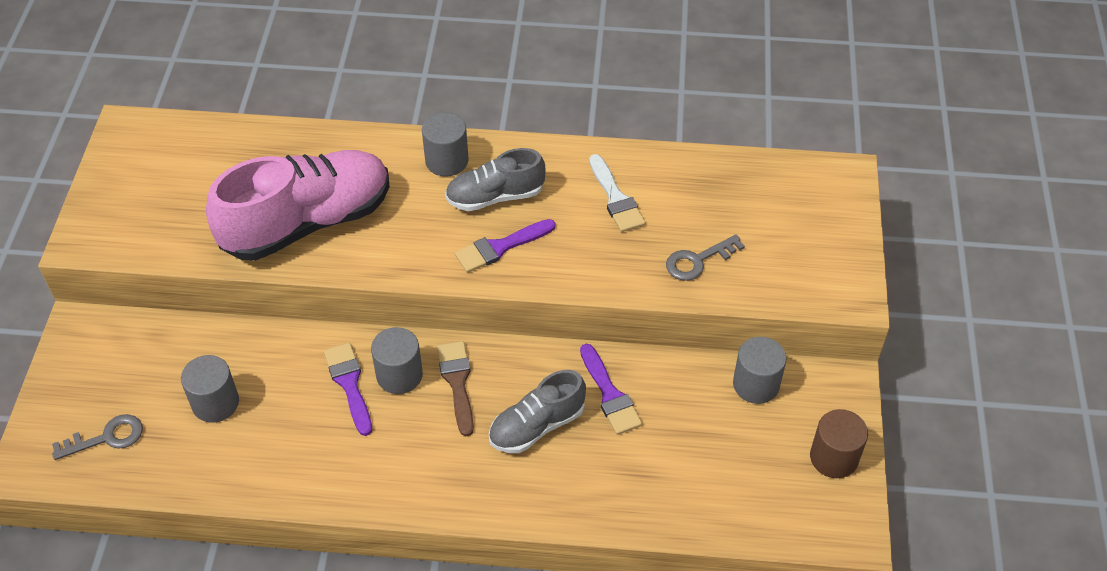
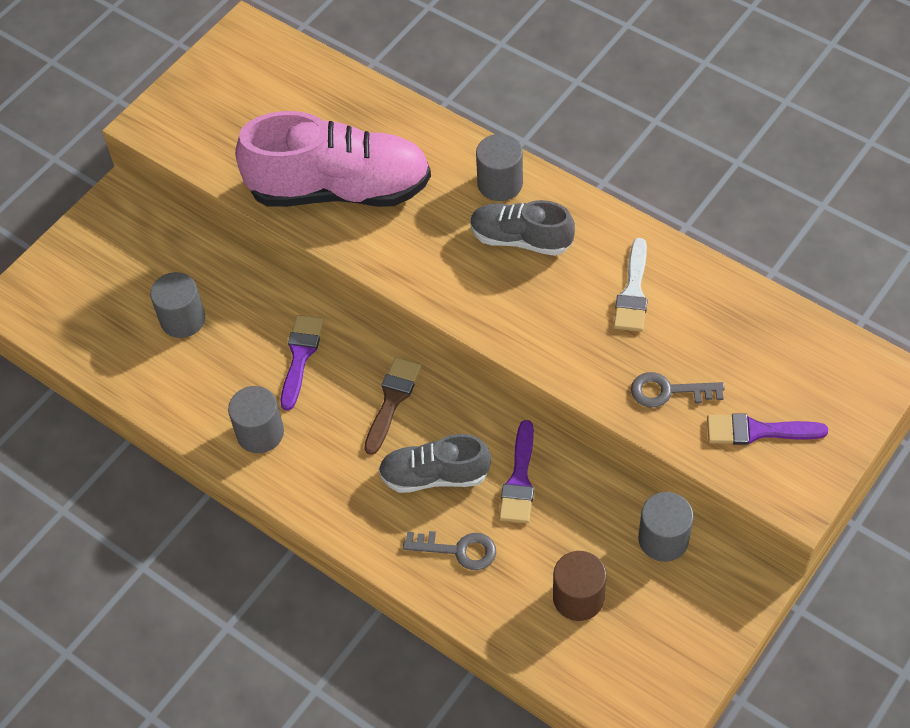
camera: 35 degrees right, 5 degrees up
grey key [52,414,143,460] -> grey key moved to [403,531,496,570]
grey cylinder [371,327,423,394] -> grey cylinder moved to [228,386,284,453]
purple brush [455,219,556,273] -> purple brush moved to [707,413,828,445]
brown cylinder [810,409,868,478] -> brown cylinder moved to [553,551,606,621]

